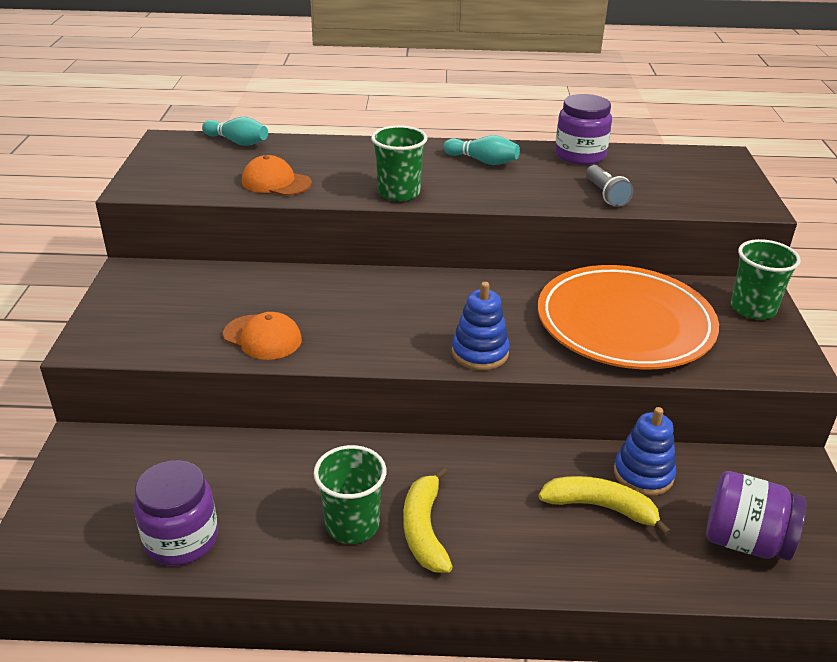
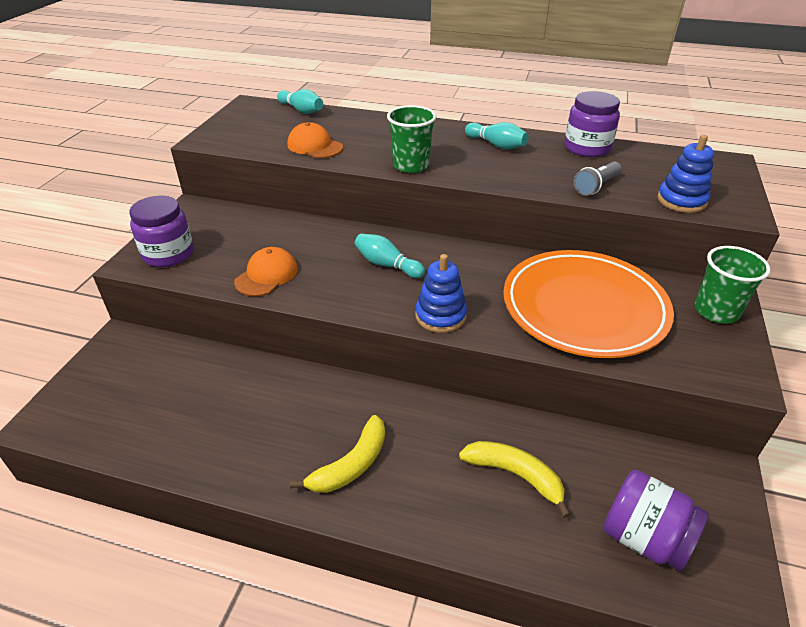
camera: 15 degrees right, 5 degrees up
purple jar [134,460,218,566] -> purple jar moved to [129,195,194,267]
orange cap [223,312,302,360] -> orange cap turned 105 degrees counterclockwise [234,247,298,296]
green cup [314,445,387,544] -> none
yellow banana [403,467,453,573] -> yellow banana turned 150 degrees counterclockwise [290,415,385,493]
grey flashlight [586,165,634,207] -> grey flashlight turned 45 degrees clockwise [574,162,621,196]
blue stacking toy [614,407,676,496] -> blue stacking toy moved to [657,135,714,213]
none -> turquoise bowling pin [355,233,425,278]

